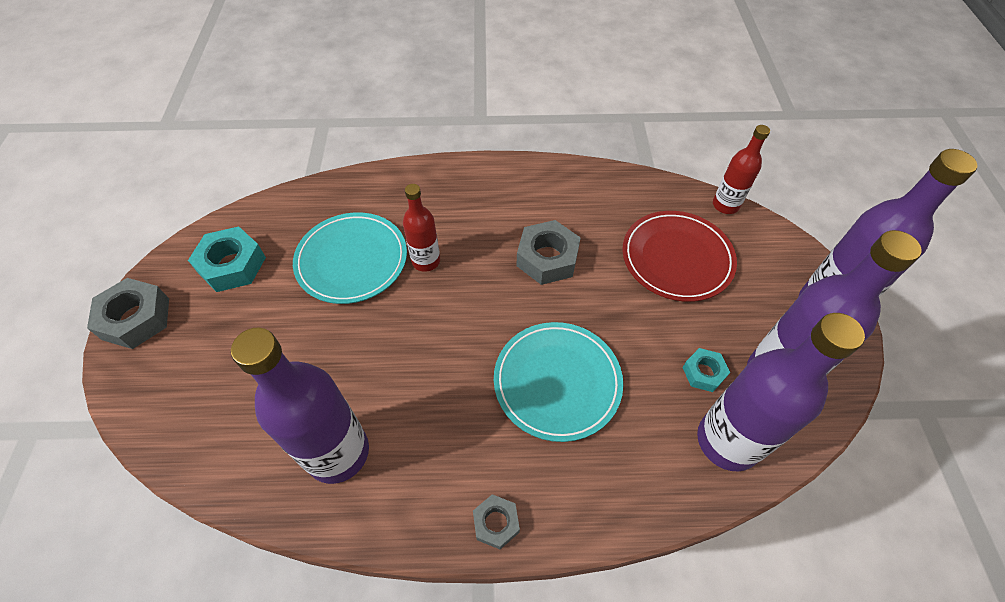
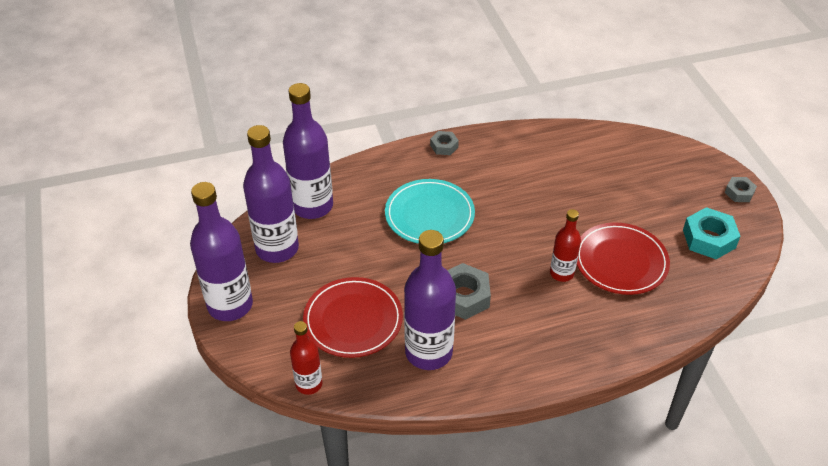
camera: 165 degrees right, 10 degrees down
grey nut [87,278,169,349] -> grey nut [725,177,757,202], size x0.58
purple bottle [231,328,369,484] -> purple bottle moved to [404,230,456,370]
turquoise plate [293,212,407,304] -> red plate [577,222,670,295]
turquoise nut [682,348,730,392] -> none

